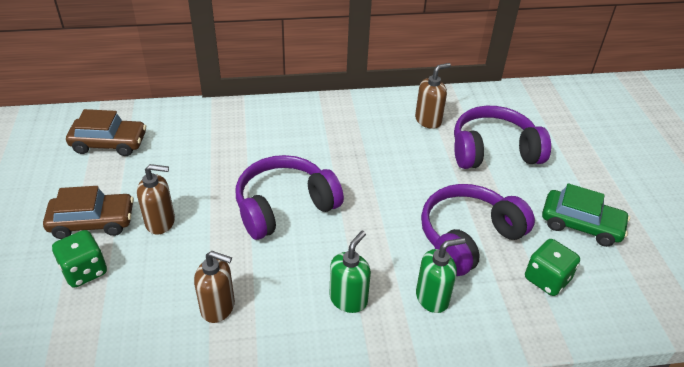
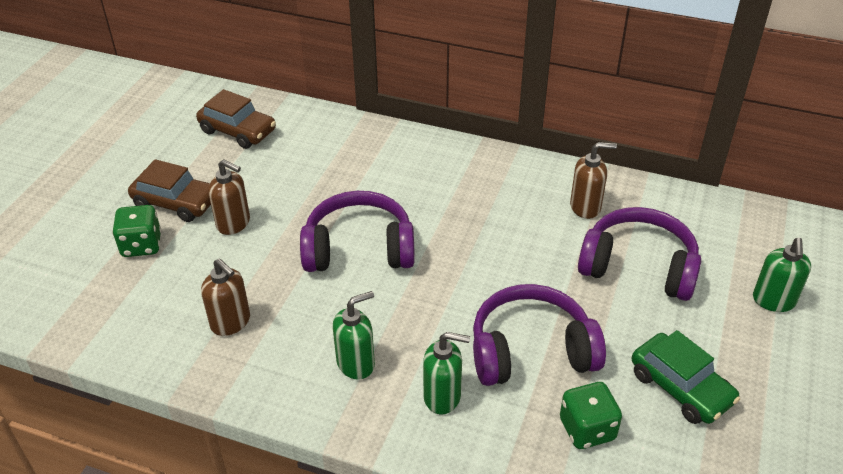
camera: 30 degrees right, 0 degrees up
none -> green soap dispenser [753,238,811,312]

